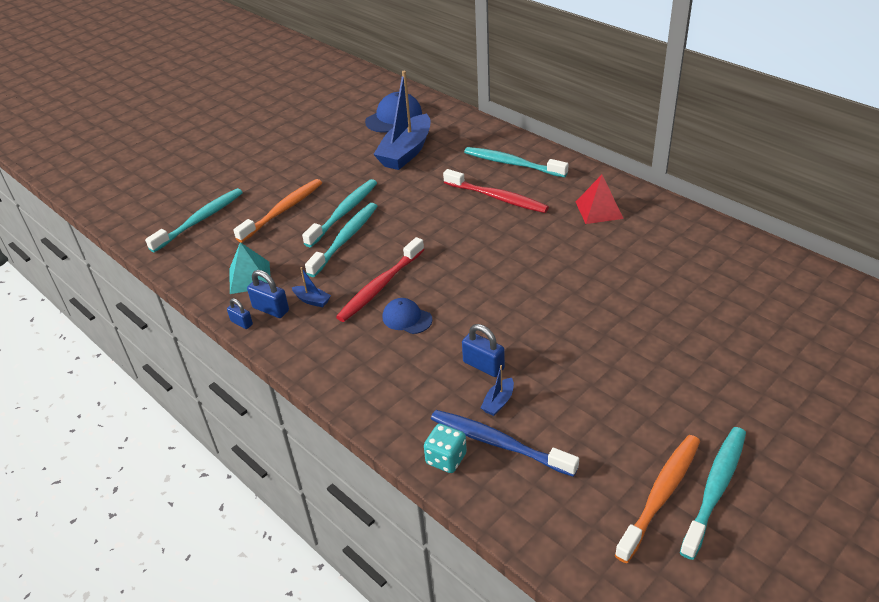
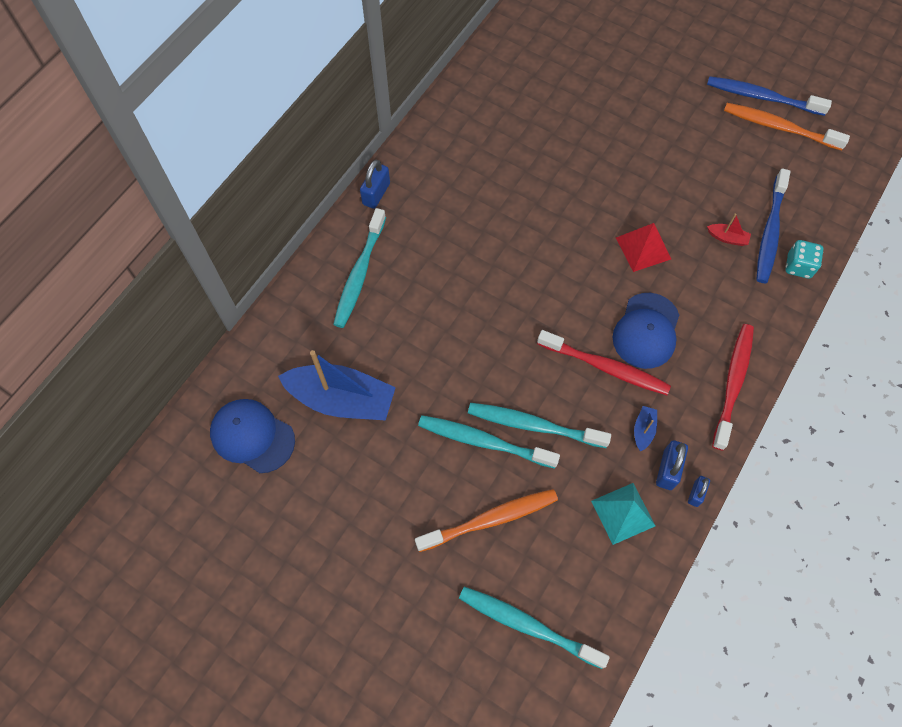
camera: 105 degrees left, 25 degrees up
orange toothbrush [233,179,322,243] -> orange toothbrush turned 135 degrees clockwise [415,489,558,552]
blue cap [383,298,432,334] -> blue cap [613,293,679,369], size x1.59
red toothbrush [443,169,549,213] -> red toothbrush moved to [712,324,754,450]
blue padlock [462,324,505,377] -> blue padlock moved to [360,160,390,209]
blue boat [481,365,514,416] -> red boat [707,213,751,246]
red pyramid [576,175,624,224] -> red pyramid moved to [616,223,671,272]
turquoise toothbrush [680,427,746,560] -> blue toothbrush [707,76,832,116]

